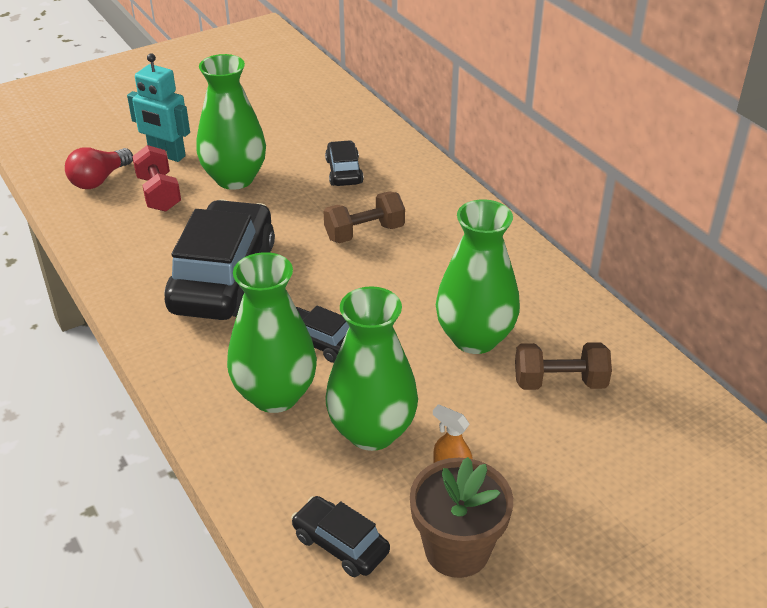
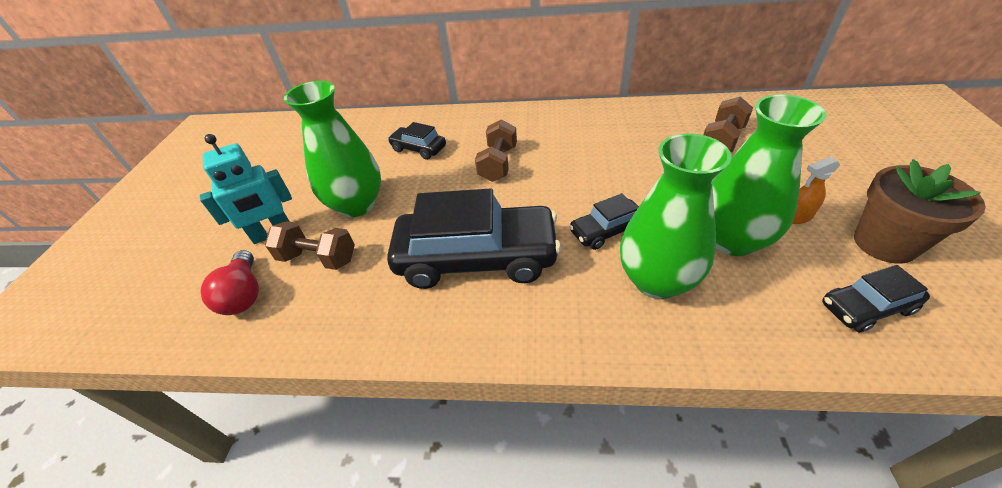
camera: 50 degrees left, 5 degrees up
red dumbbell [132,145,181,212] -> brown dumbbell [265,221,355,270]
black car [164,200,275,320] -> black car turned 135 degrees clockwise [387,188,561,289]
green vase [436,199,520,354] -> none

